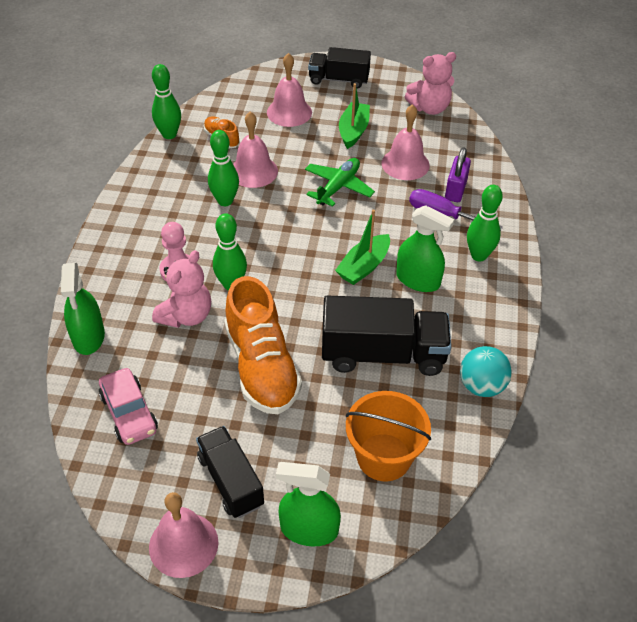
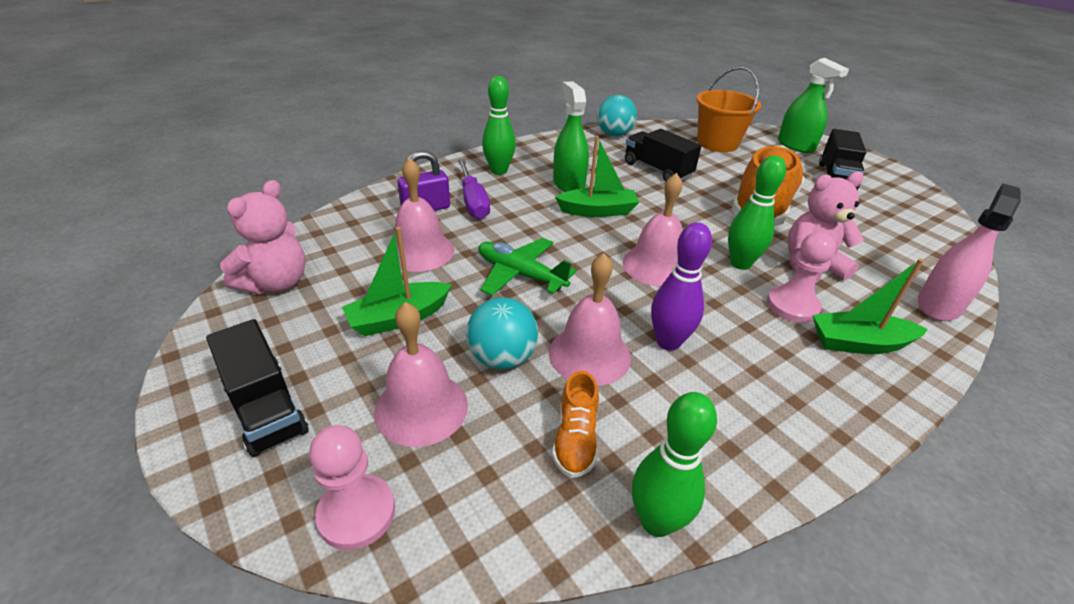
camera: 135 degrees left, 10 degrees down
green spray bottle [61,263,105,355] -> pink spray bottle [918,184,1021,321]
pink car [99,368,158,445] -> none
pink bell [149,492,218,578] -> pink bell moved to [623,173,683,287]
green bowling pin [208,130,239,206] -> purple bowling pin [651,222,712,351]
green plane [305,158,375,207] -> green plane turned 45 degrees clockwise [478,238,576,296]
black truck [322,295,451,376] -> black truck [625,129,701,182], size x0.65
pink teddy bear [405,52,456,115] -> pink teddy bear turned 90 degrees clockwise [220,180,305,294]
none -> pink pawn [309,425,395,550]
none -> turquoise ball [466,297,538,369]
none -> green boat [813,259,928,354]

